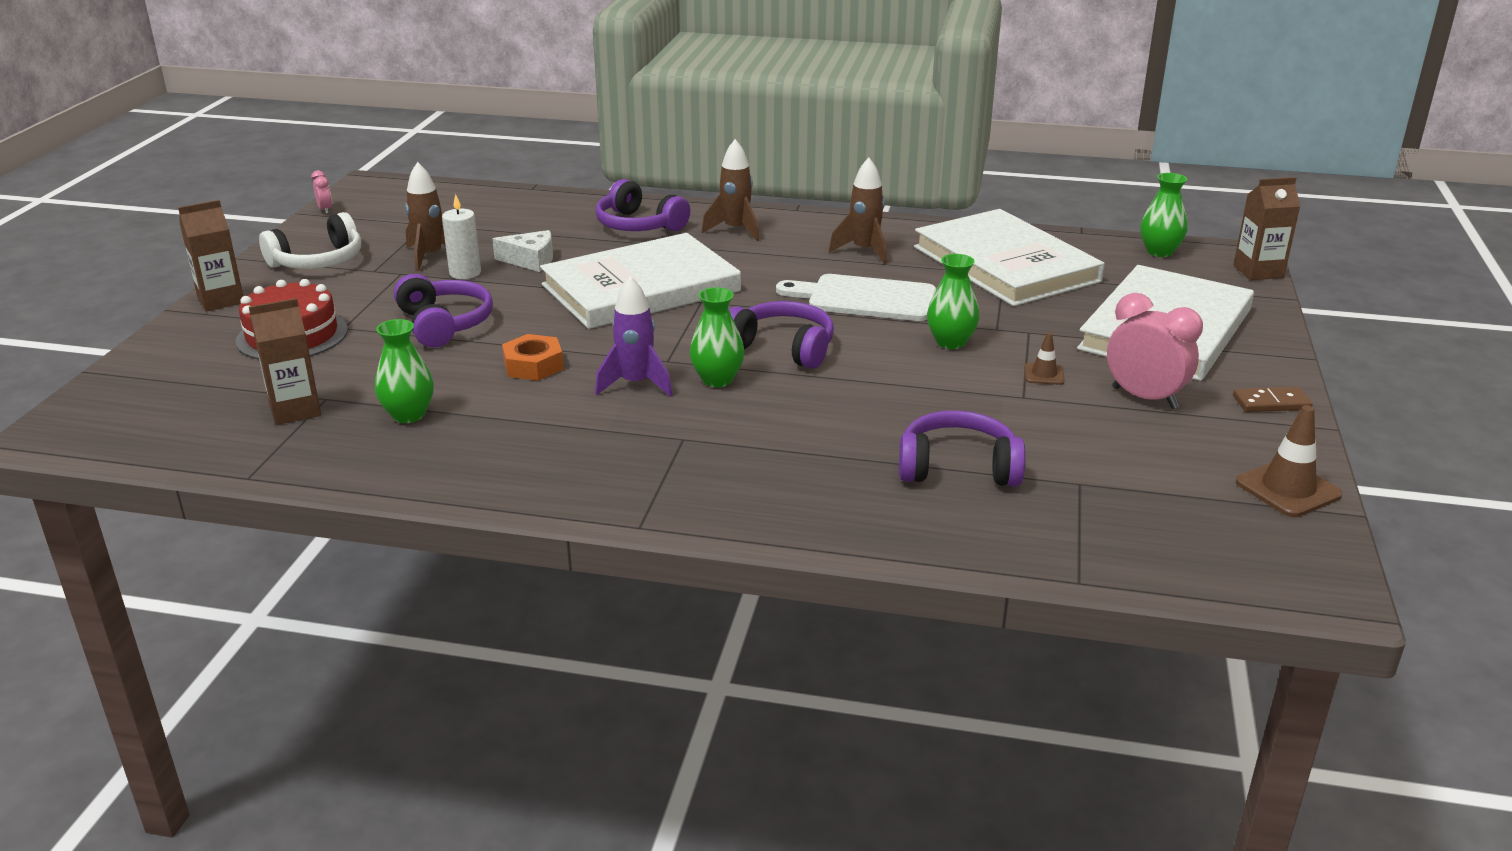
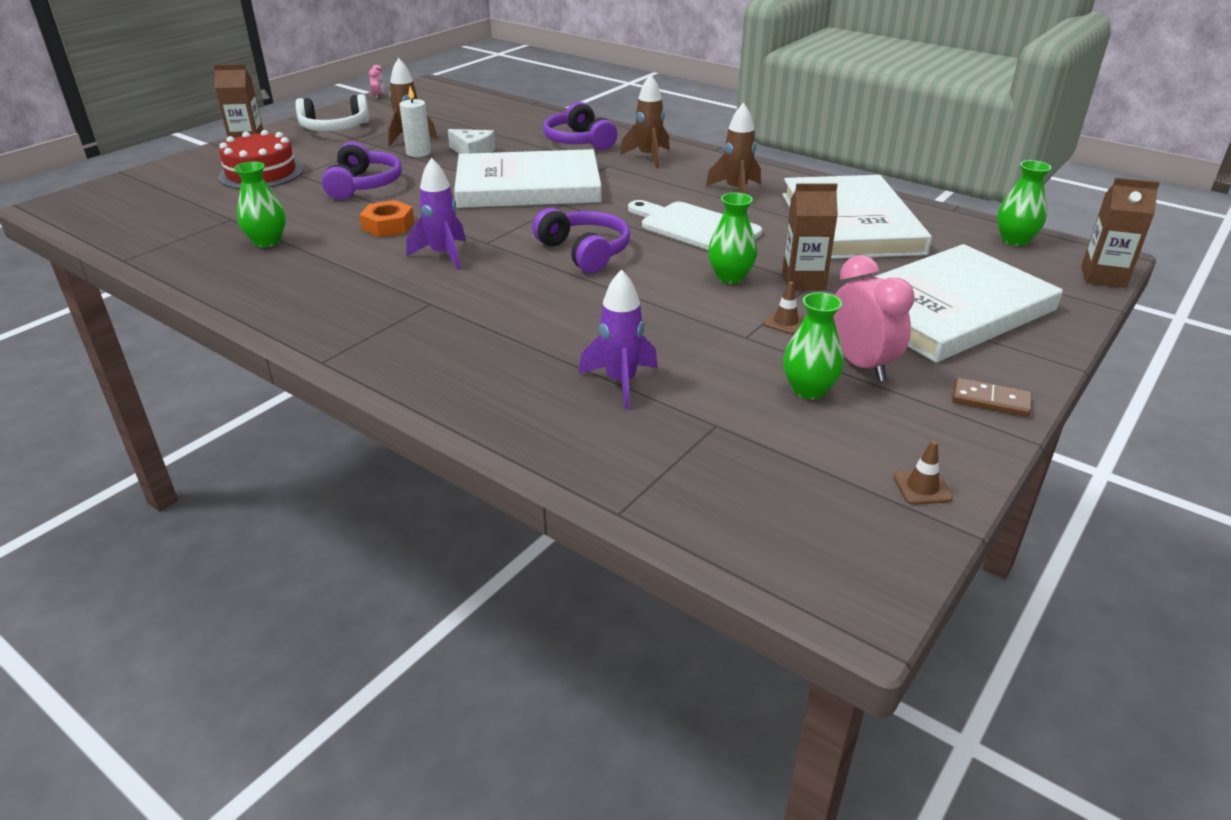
camera: 25 degrees right, 5 degrees up
brown carton [249,298,321,425] -> brown carton moved to [782,183,838,290]
green vase [690,287,744,387] -> green vase moved to [783,292,844,400]
purple headphones [899,410,1026,486] -> purple rocket [579,270,658,409]
brown traffic cone [1236,405,1342,517] -> brown traffic cone [893,440,953,505], size x0.57

